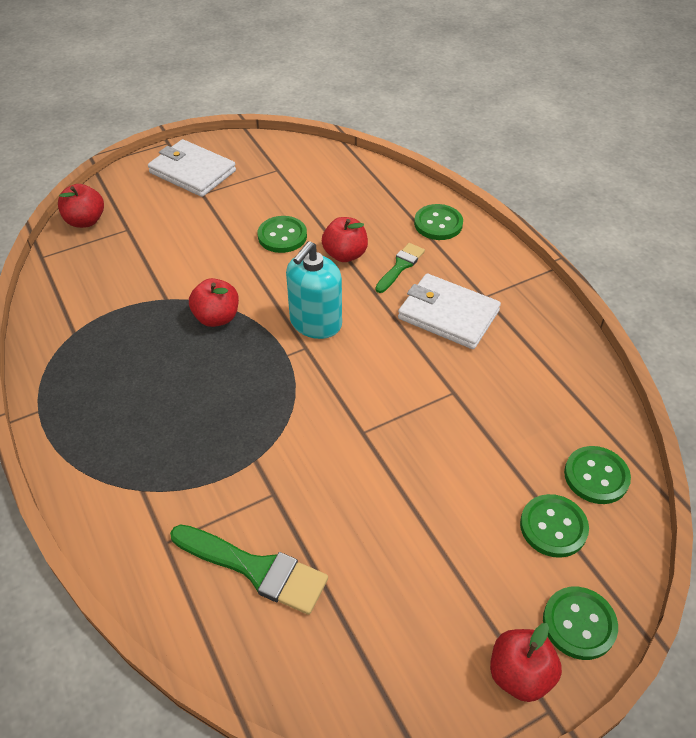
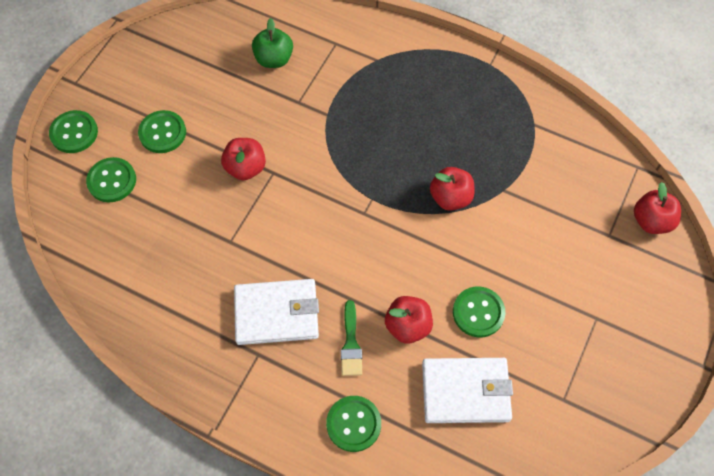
camera: 145 degrees right, 15 degrees up
white wallet [148,139,236,197] -> white wallet moved to [422,358,513,423]
green brush [170,524,328,615] -> green apple [252,18,293,68]
turquoise soap dispenser [286,241,342,339] -> none
red apple [490,623,562,702] -> red apple moved to [221,138,266,180]
green button [564,446,631,504] -> green button moved to [138,110,186,153]

